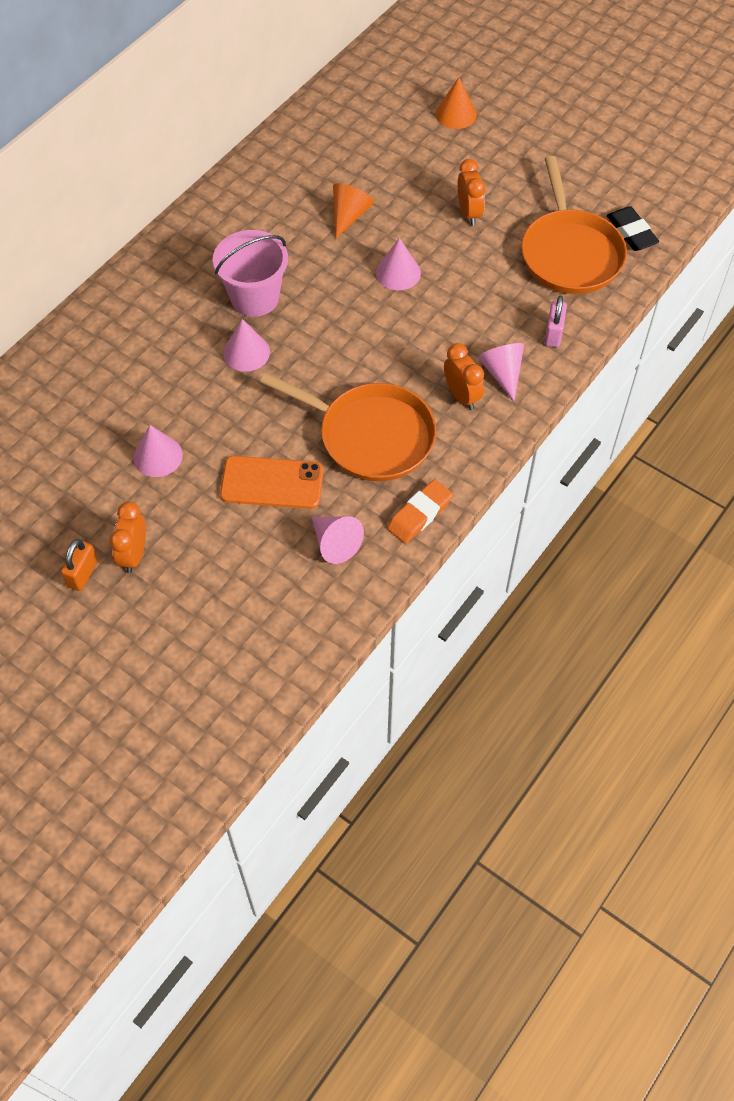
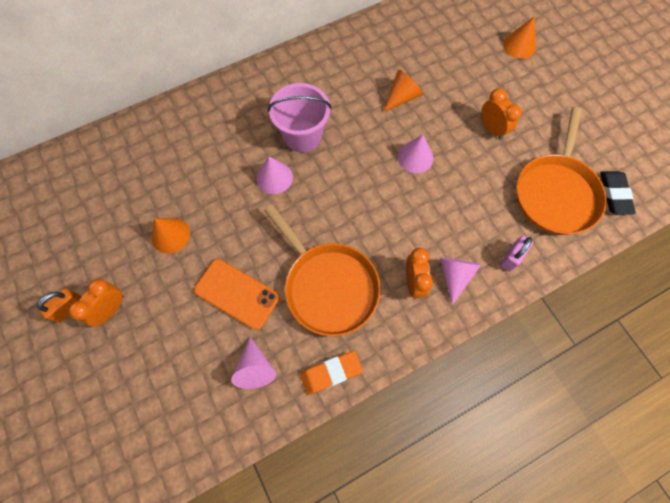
camera: 25 degrees right, 10 degrees up
pink cone [133,425,183,477] -> orange cone [152,218,190,254]
orange clock [457,159,485,226] -> orange clock turned 45 degrees counterclockwise [481,88,522,140]

